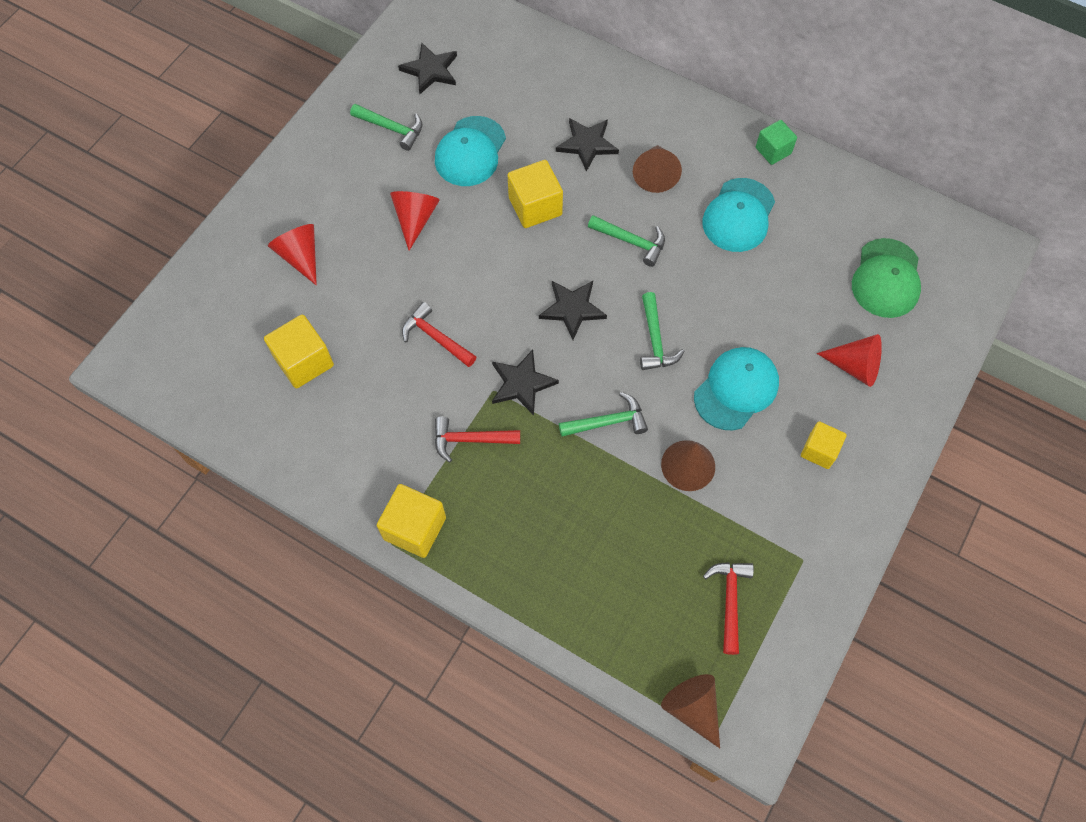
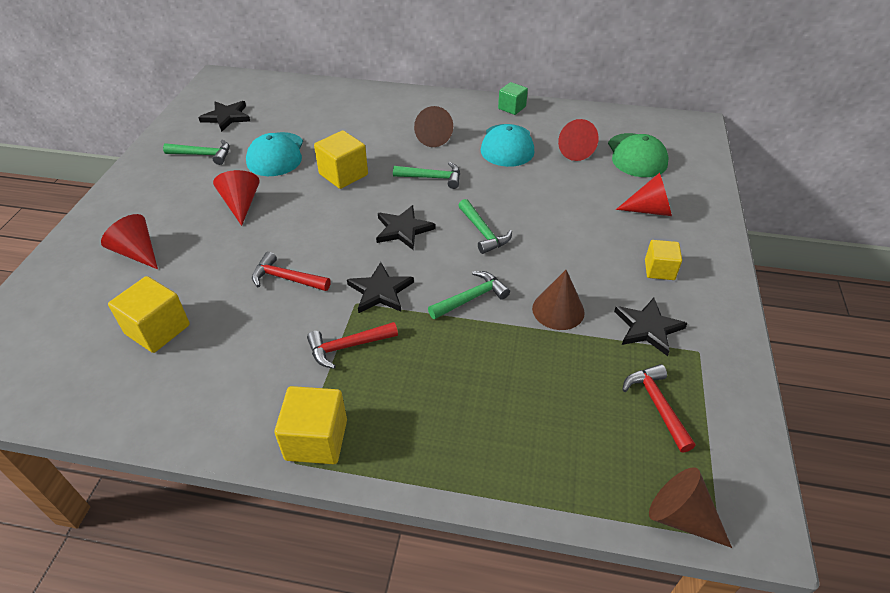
camera: 20 degrees left, 20 degrees down
black star [556,118,619,172] -> black star moved to [614,298,687,356]
turquoise cap [694,347,779,430] -> none
none -> red cone [558,119,599,161]

